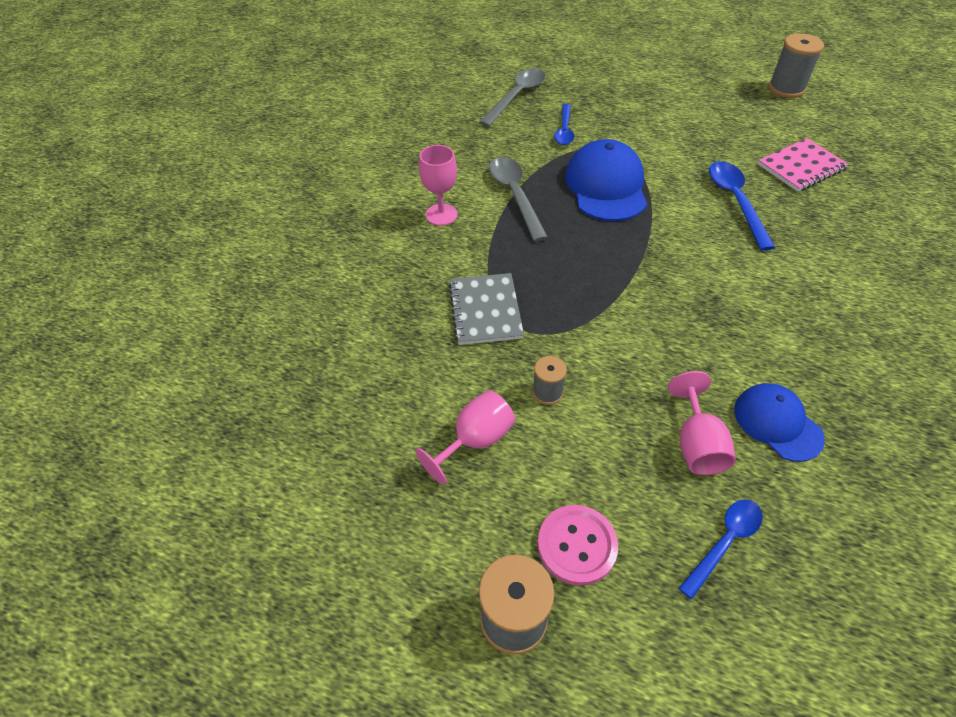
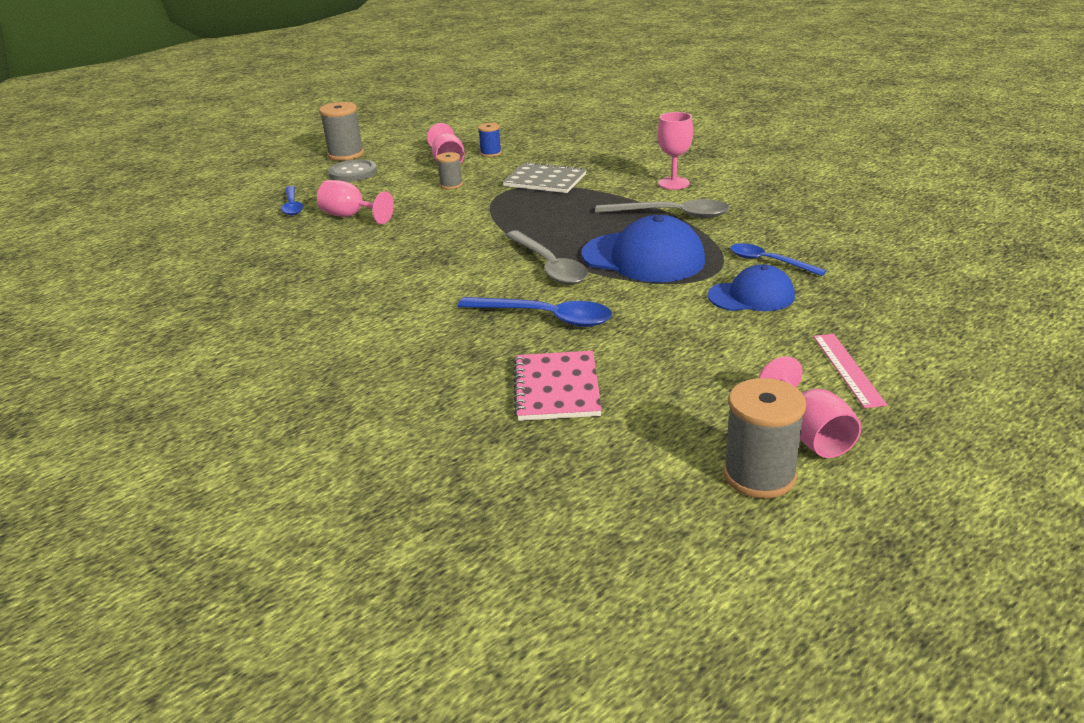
camera: 120 degrees right, 20 degrees down
grey spoon [479,68,545,127] -> grey spoon moved to [505,231,588,285]
pink button [538,505,618,585] -> grey button [328,159,377,182]
blue cap [734,383,825,462] -> blue cap moved to [708,264,795,311]
none -> blue spool [478,123,501,157]
none -> pink goblet [759,356,861,458]
none -> pink ruler [813,334,887,408]

